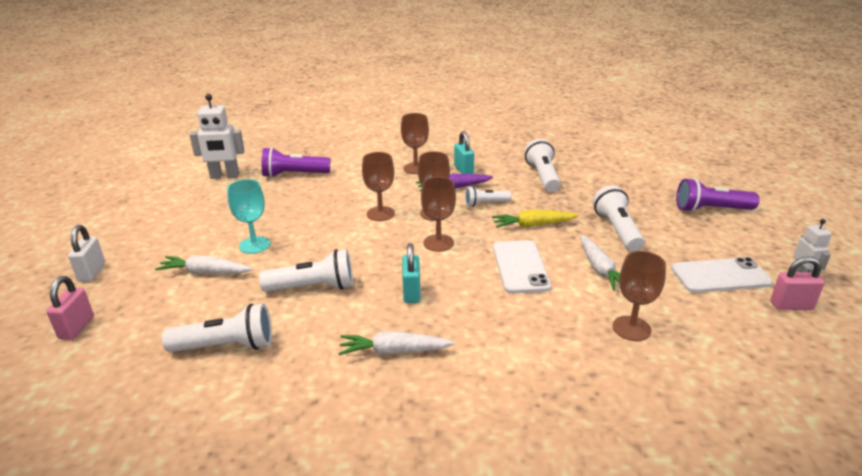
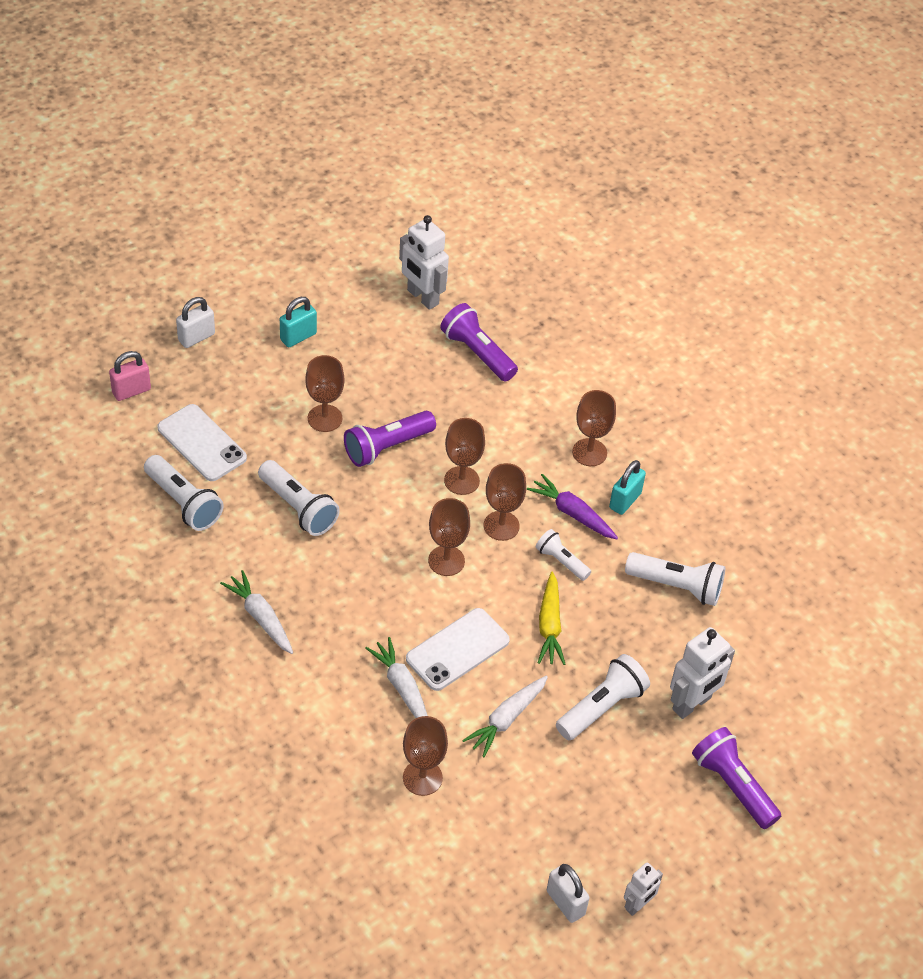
camera: 50 degrees right, 20 degrees up
white carrot [155,255,253,274] -> white carrot moved to [365,637,428,718]
turquoise goblet [227,179,270,254] -> brown goblet [305,355,344,432]
turquoise padlock [402,243,421,303] -> turquoise padlock moved to [280,297,317,347]
yellow carrot [492,210,579,228] -> yellow carrot turned 135 degrees counterclockwise [538,572,565,665]
white flashlight [525,139,561,192] -> white flashlight turned 60 degrees clockwise [625,552,725,606]
white phone [671,257,773,293] -> white phone moved to [157,404,247,481]
pink padlock [771,256,825,310] -> white padlock [547,864,590,923]
none -> purple flashlight [344,411,436,467]
none -> white robot [670,627,735,719]

